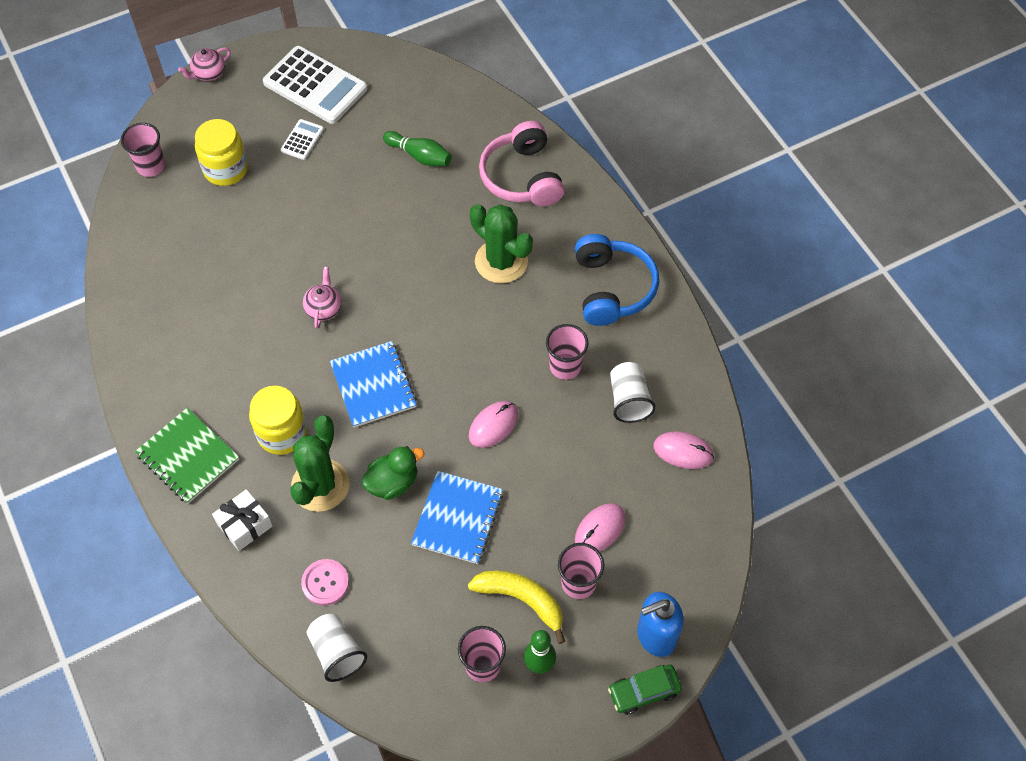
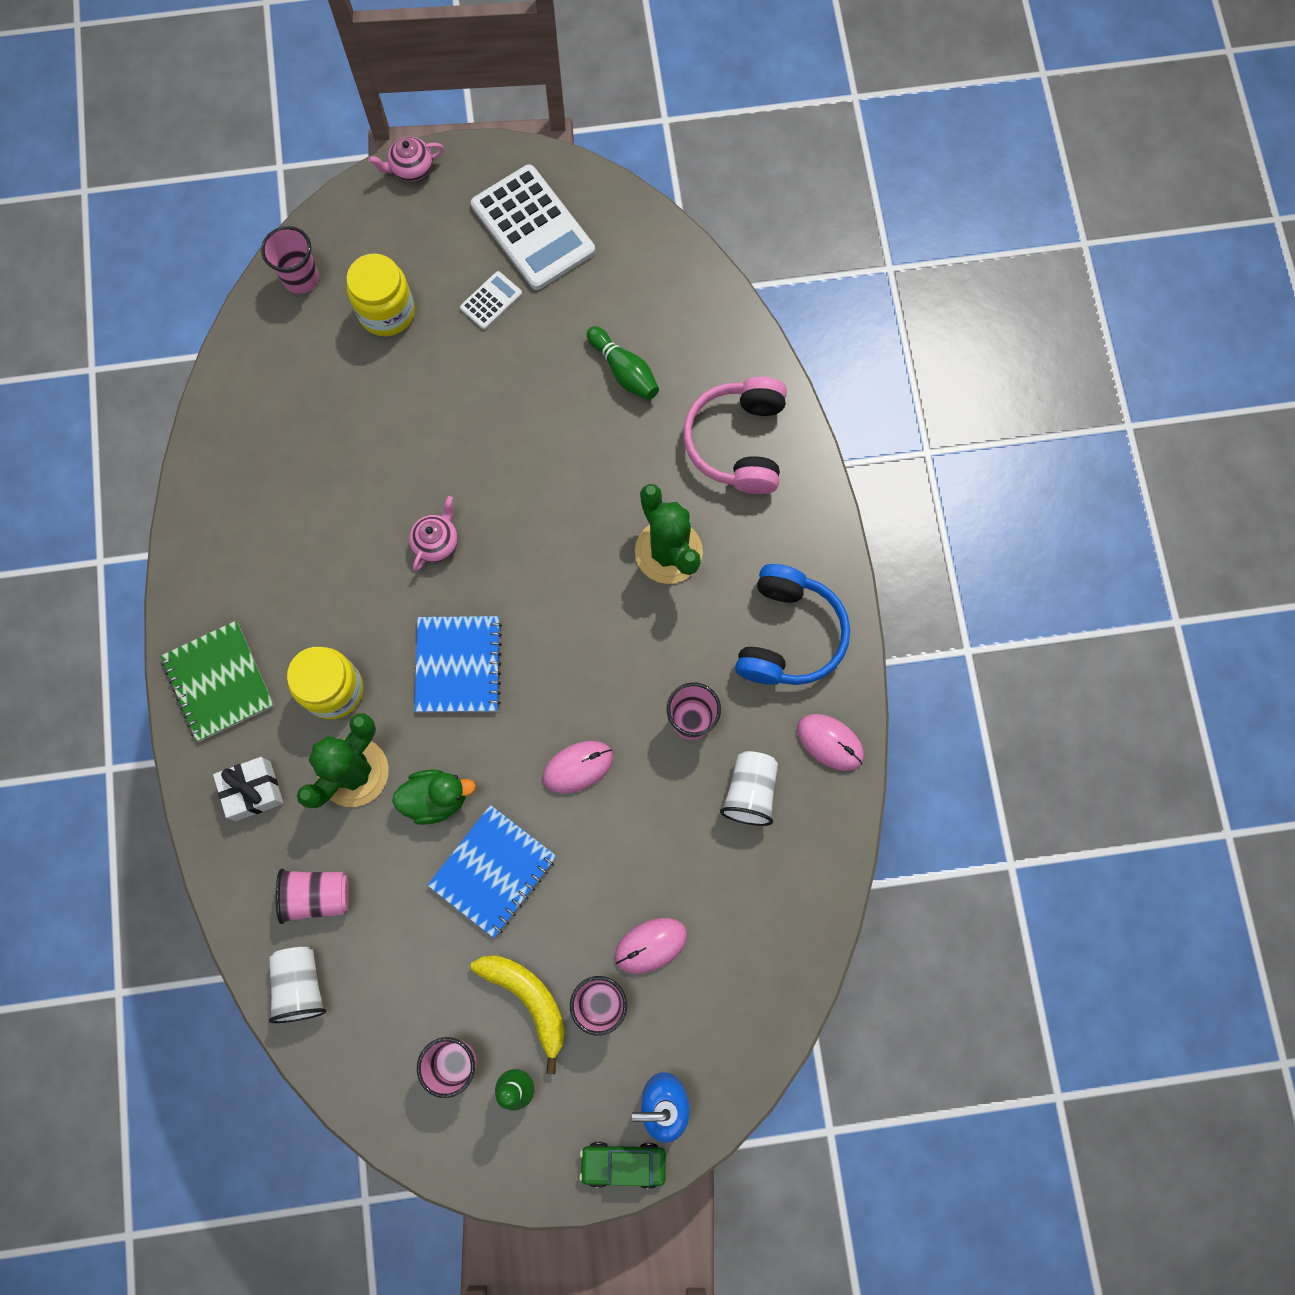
camera: 20 degrees right, 15 degrees up
pink button [301,559,349,605] -> pink cup [276,869,349,924]
pink mouse [653,431,714,469] -> pink mouse moved to [797,714,864,771]

